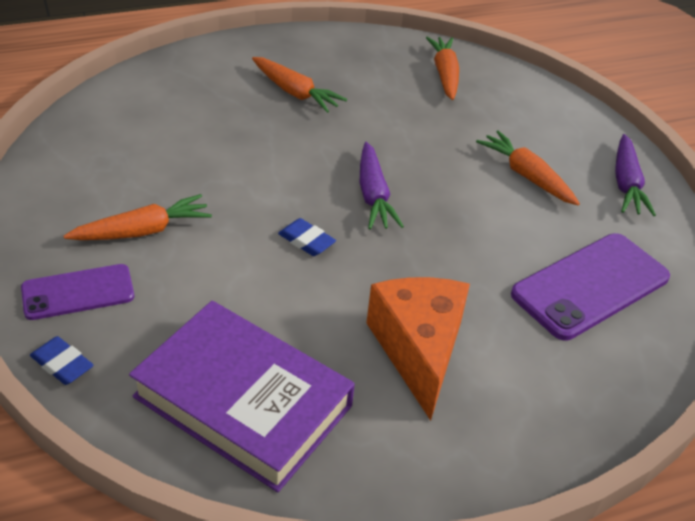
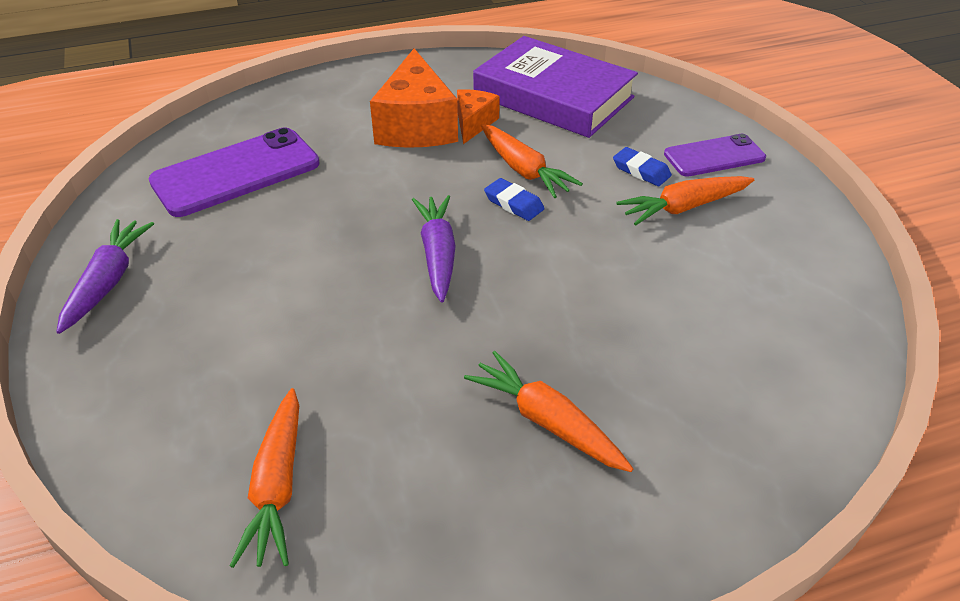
camera: 175 degrees left, 0 degrees up
blue eraser [30,336,94,385] -> blue eraser moved to [613,147,672,186]
orange carrot [476,131,580,205] -> orange carrot moved to [481,124,583,198]
none -> orange cheese [457,89,500,144]

